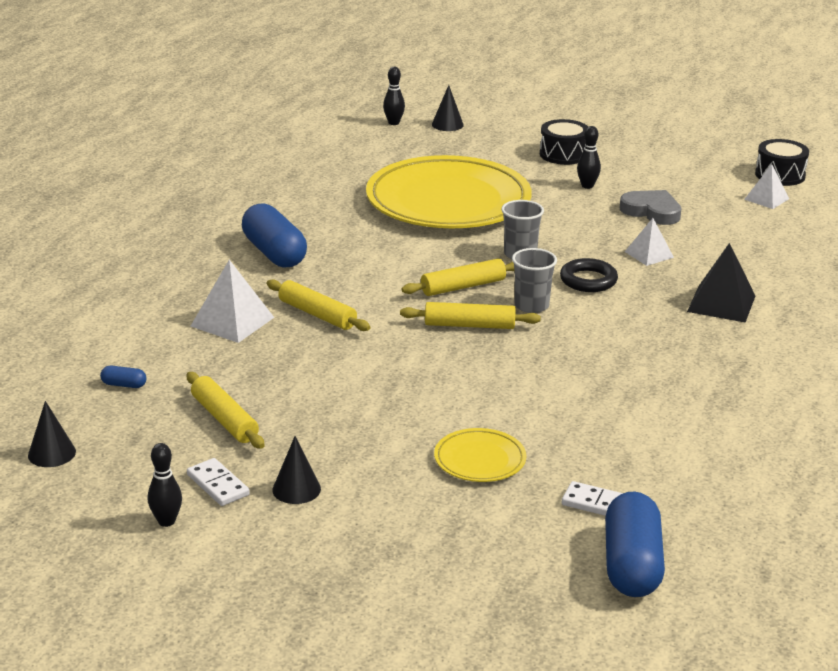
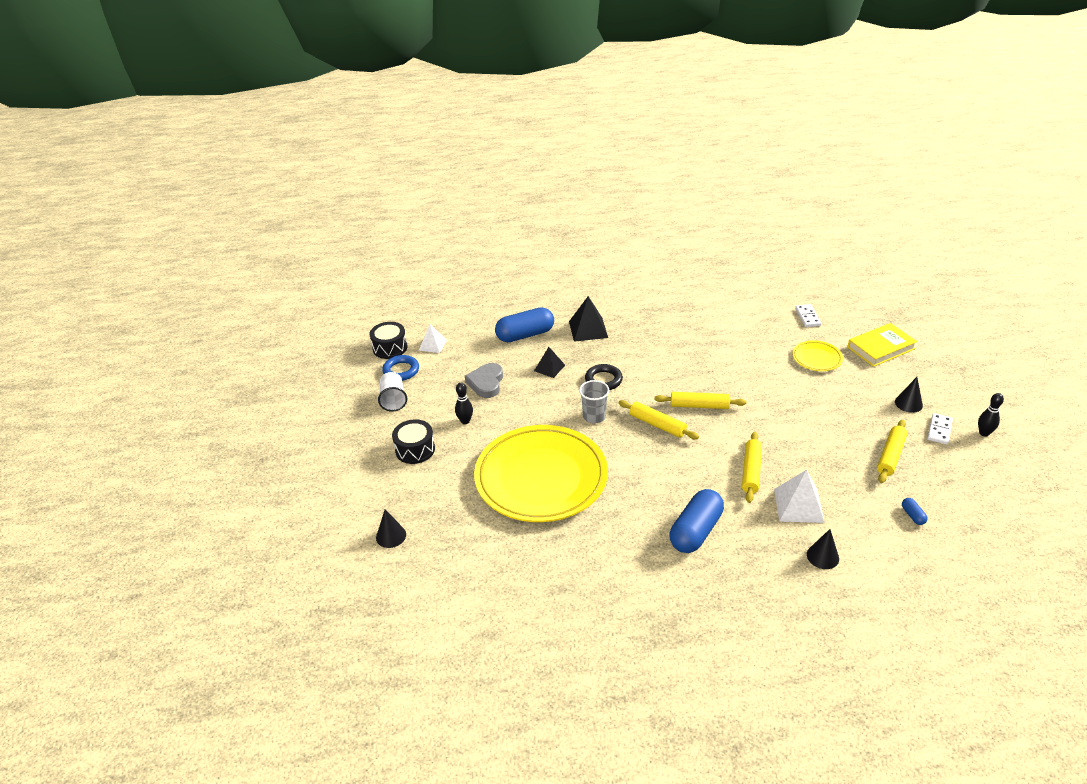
camera: 115 degrees left, 10 degrees up
black cone [28,401,76,467] -> black cone moved to [807,529,839,569]
black bowling pin [383,67,405,125] -> none
yellow rolling pin [400,302,541,329] -> yellow rolling pin turned 60 degrees counterclockwise [655,392,746,409]
grey cup [512,248,557,313] -> none
blue capsule [605,491,665,597] -> blue capsule moved to [495,307,554,342]
white pyramid [625,218,674,266] -> black pyramid [534,347,565,378]
none -> white cup [378,372,407,412]
none -> blue ring [382,355,419,381]
none -> yellow book [847,323,917,367]

